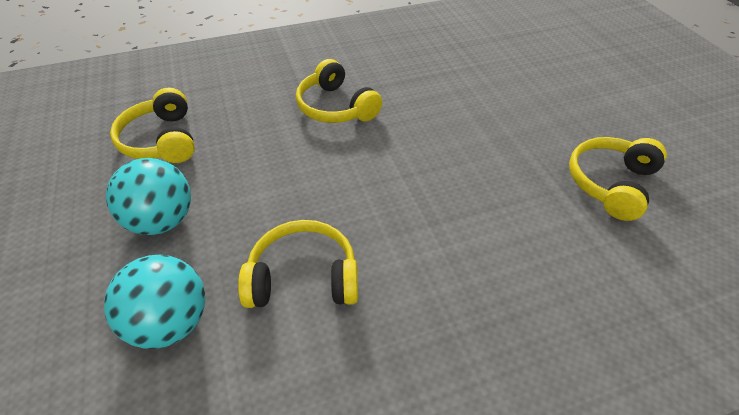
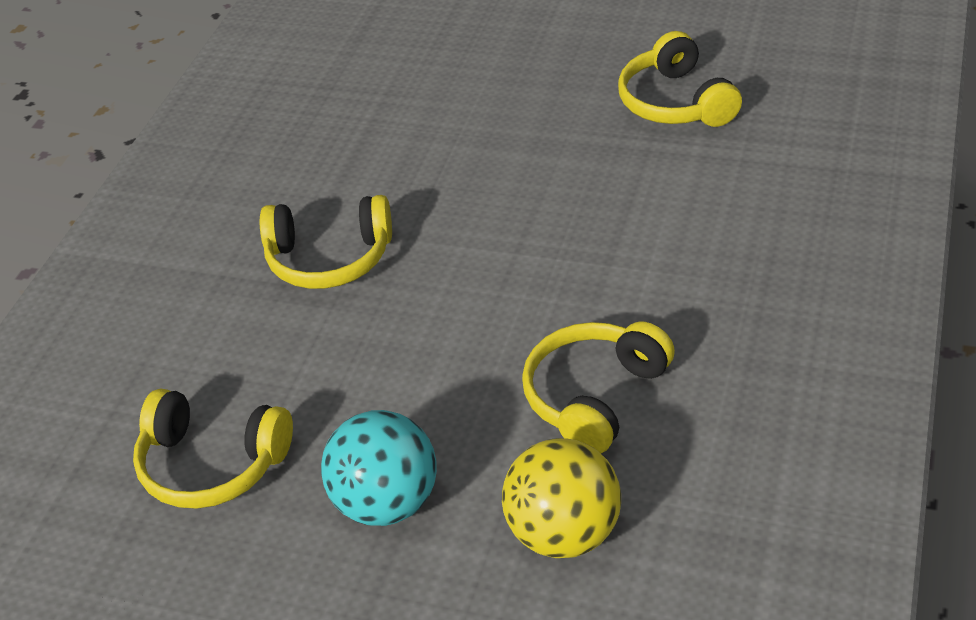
camera: 50 degrees left, 5 degrees down
turquoise ball [104,255,205,349] -> yellow ball [502,438,621,558]

